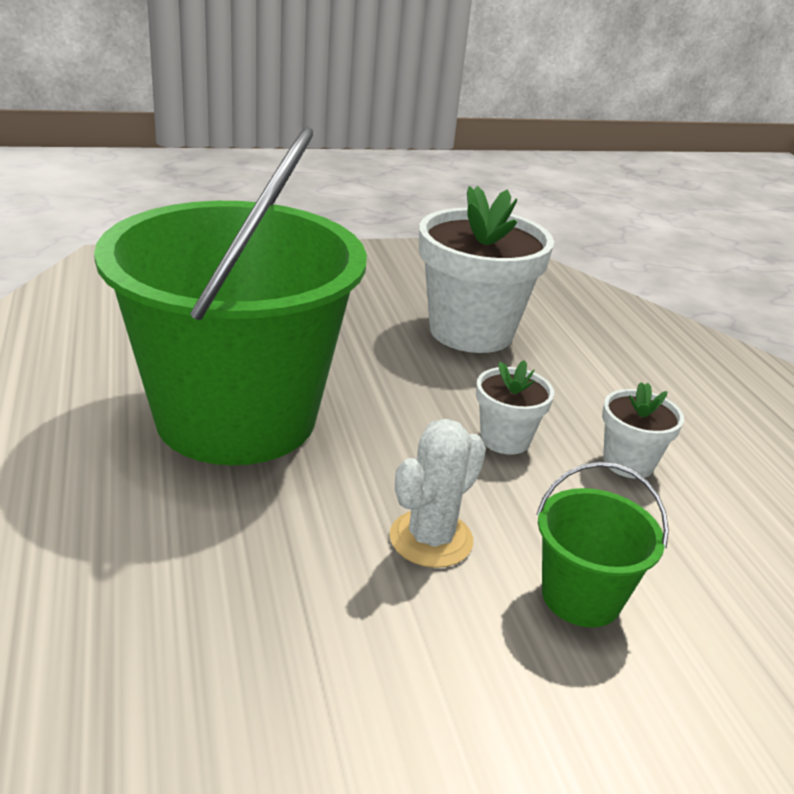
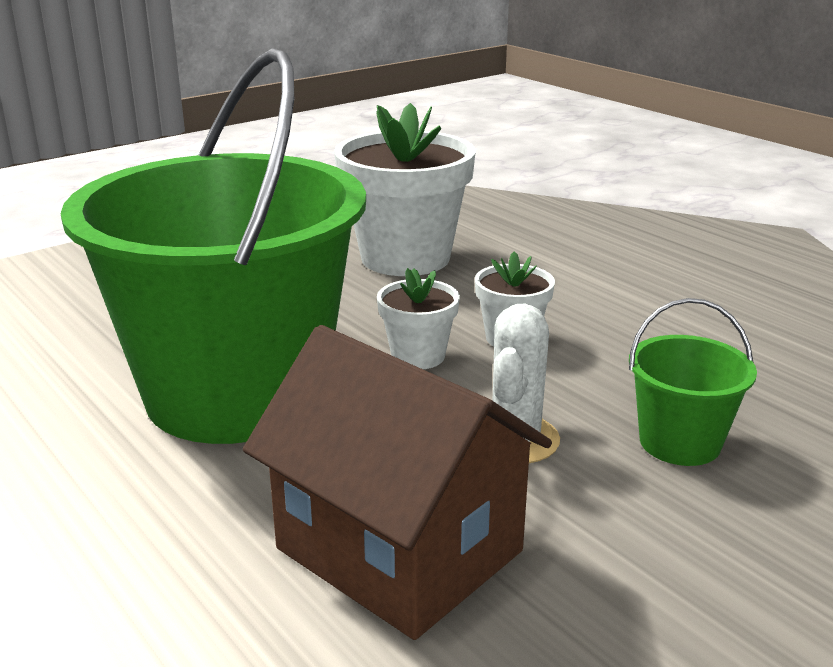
camera: 20 degrees left, 5 degrees down
white flower pot [602,382,684,479] -> white flower pot moved to [377,268,460,369]
none -> brown house [243,325,552,640]

